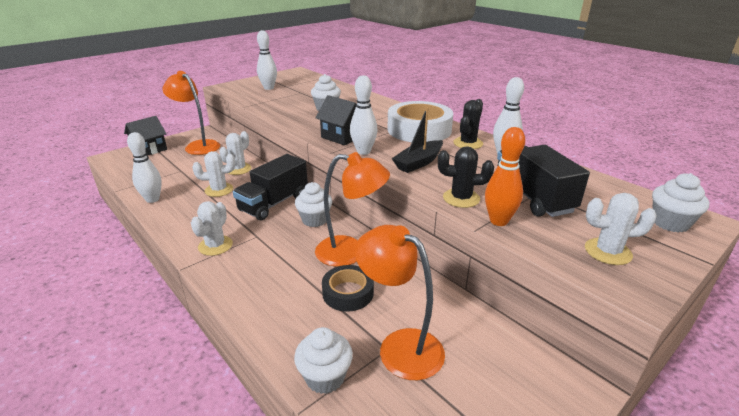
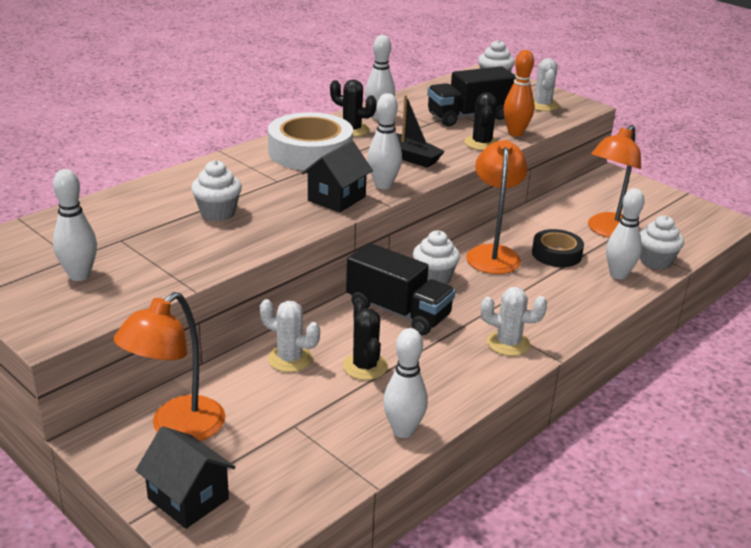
camera: 95 degrees left, 0 degrees up
white cactus [192,151,235,197] -> black cactus [343,299,388,380]
none -> white bowling pin [606,188,645,279]

